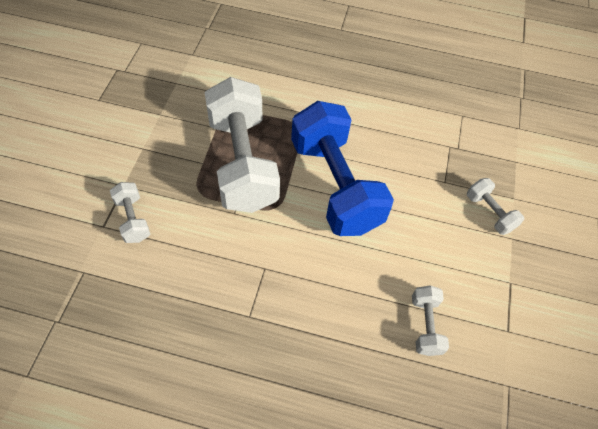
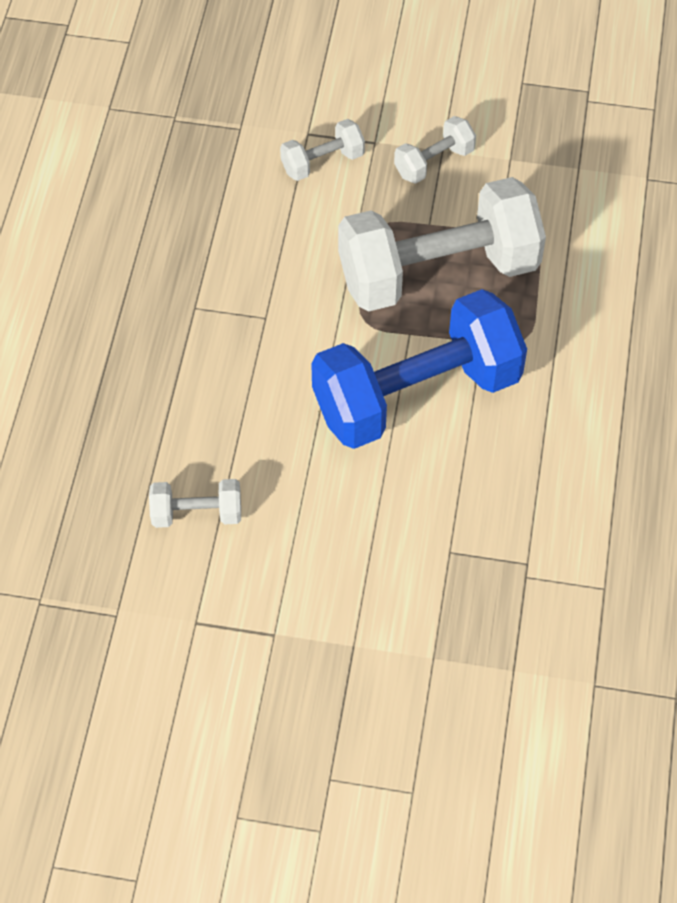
camera: 90 degrees right, 0 degrees up
white dumbbell [467,178,524,235] -> white dumbbell moved to [394,116,476,184]

